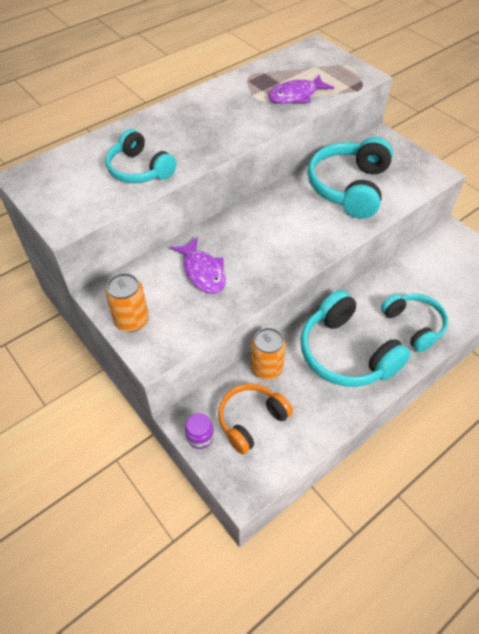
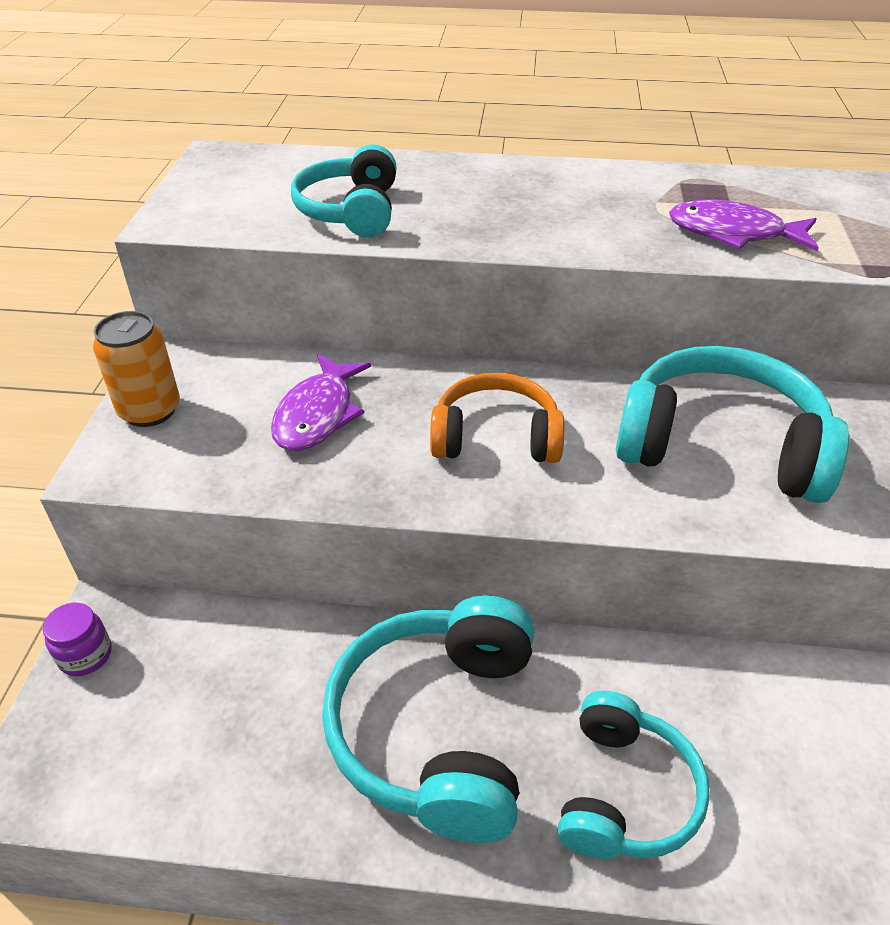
camera: 45 degrees right, 10 degrees down
orange headphones [218,384,293,454] -> orange headphones moved to [430,373,564,463]
orange can [251,328,286,380] -> none
turquoise headphones [307,137,393,219] -> turquoise headphones turned 45 degrees clockwise [616,346,849,503]

